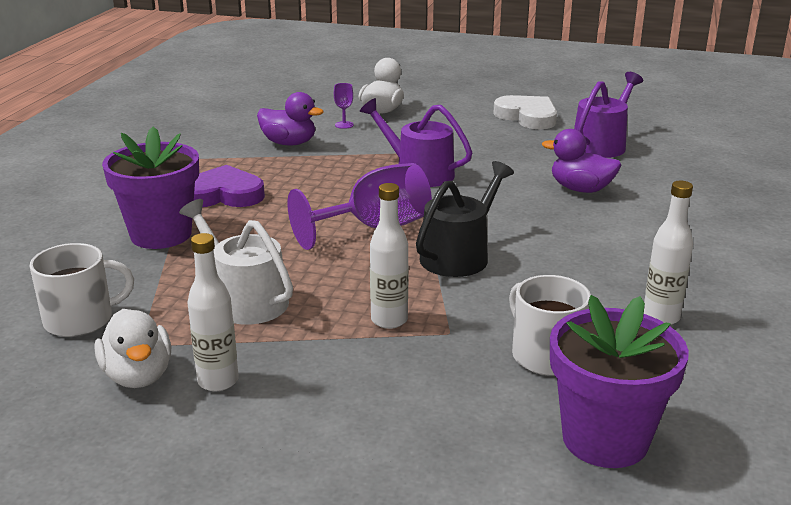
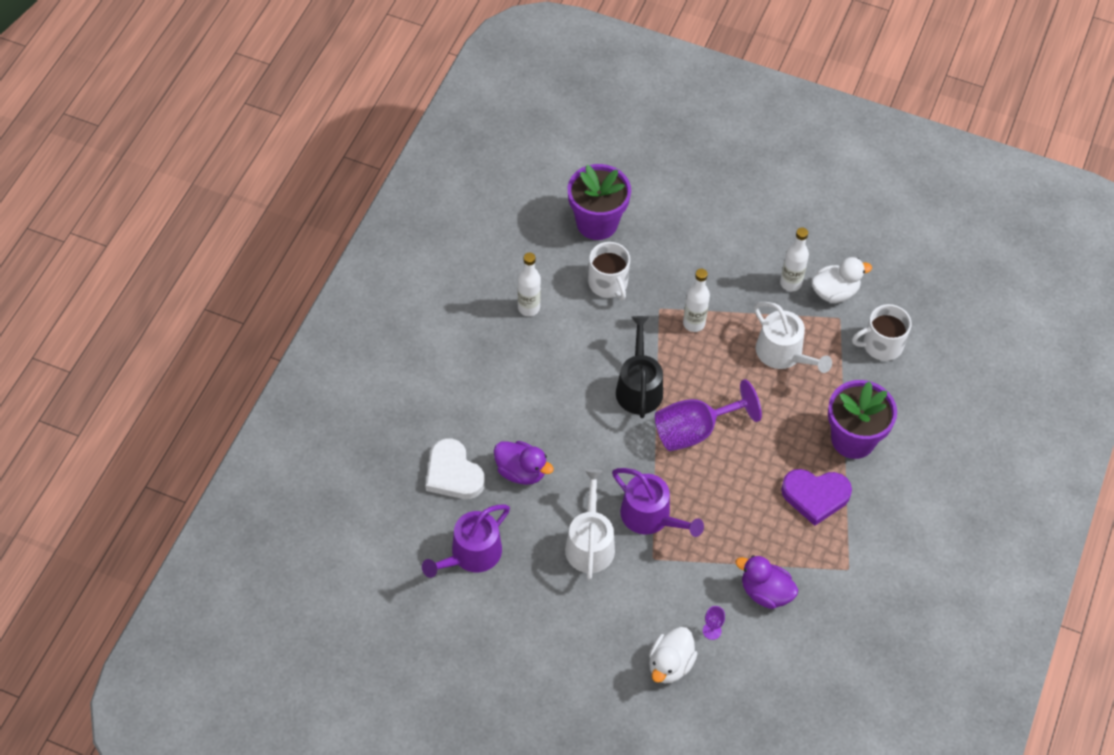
camera: 175 degrees left, 30 degrees up
white duck [95,309,171,388] -> white duck turned 90 degrees clockwise [811,257,872,303]
black watering can [416,161,514,277] -> black watering can turned 135 degrees clockwise [616,316,663,418]
white heart [493,95,557,129] -> white heart moved to [426,438,485,499]
none -> white watering can [565,469,615,580]

